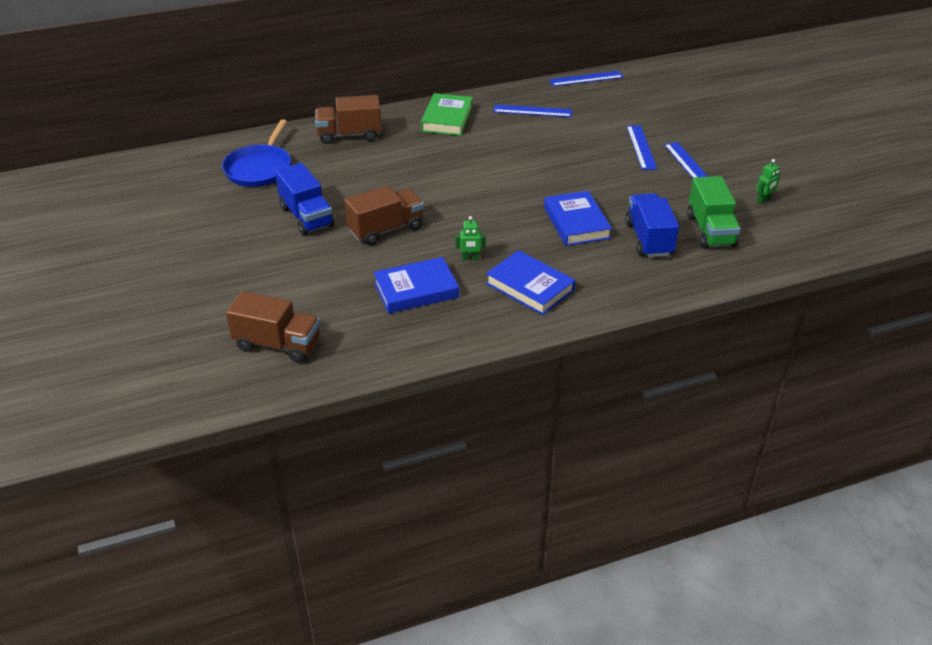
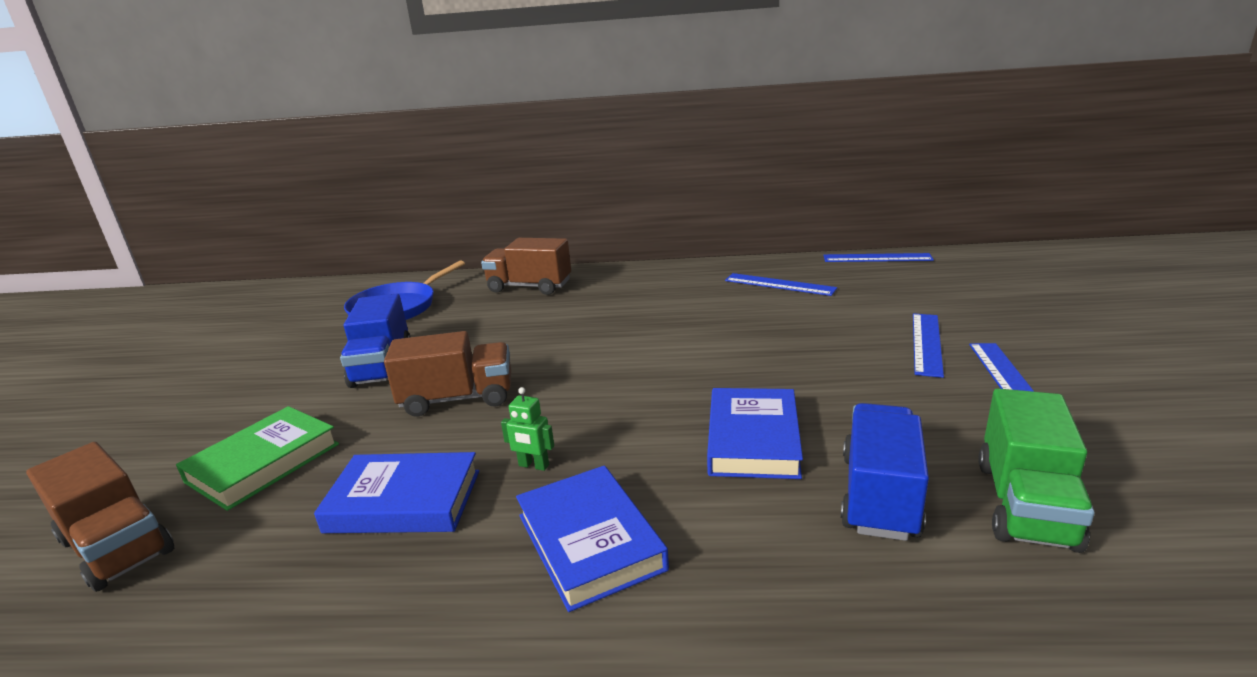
camera: 25 degrees right, 15 degrees down
green book [421,93,473,136] -> green book moved to [176,406,339,511]
green robot [756,159,780,204] -> none

